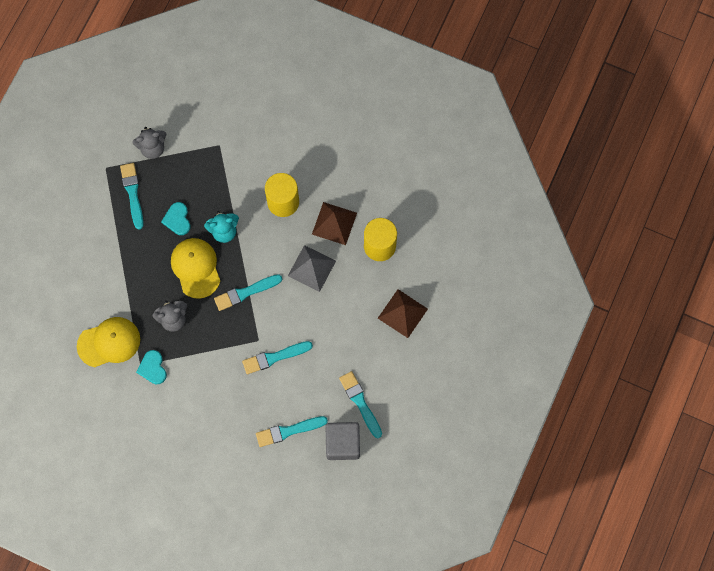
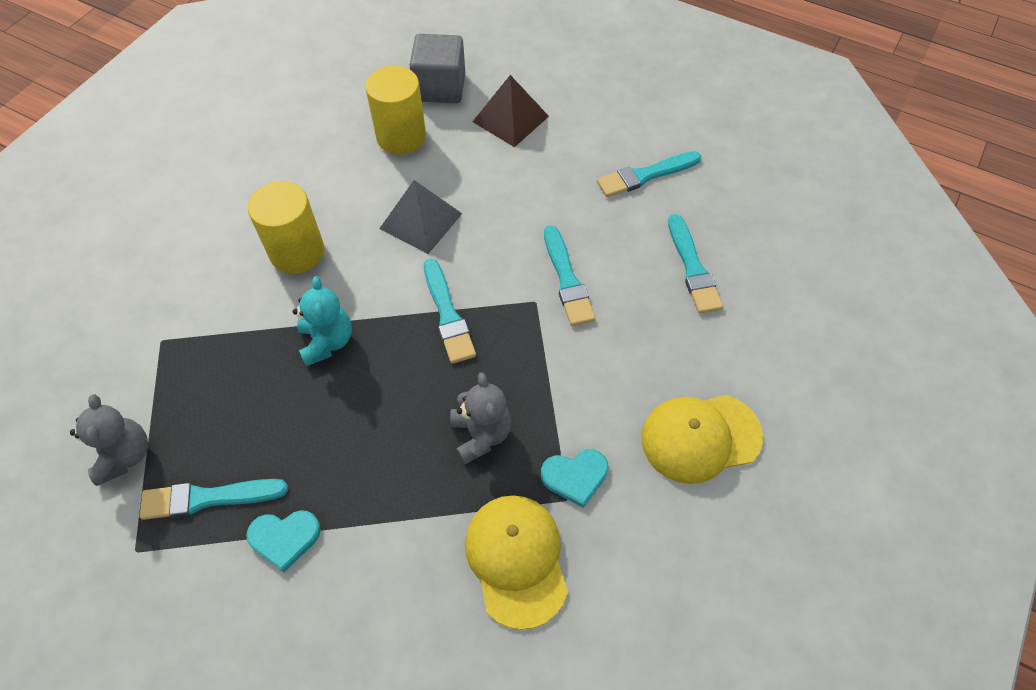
camera: 85 degrees left, 15 degrees down
turquoise heart [161,202,191,235] -> turquoise heart moved to [246,510,321,572]
yellow cap [171,238,220,299] -> yellow cap moved to [641,395,763,484]
brown pyramid [312,202,357,245] -> none
grey cube [326,422,360,460] -> grey cube moved to [409,34,465,103]

